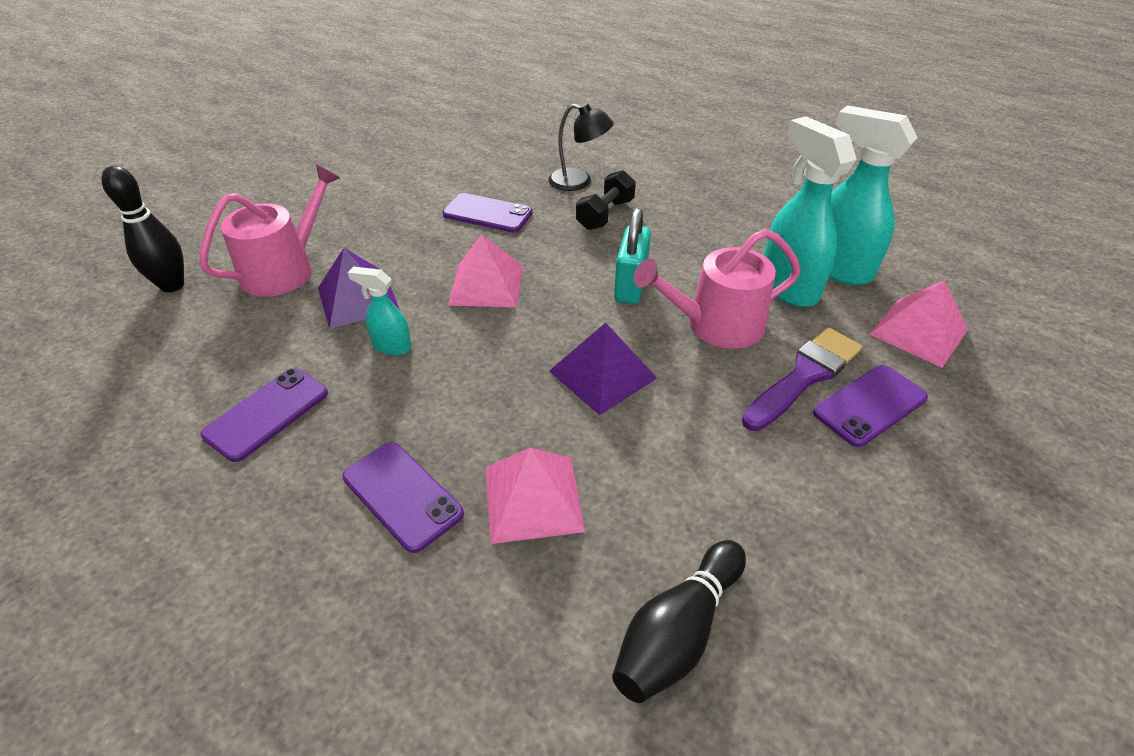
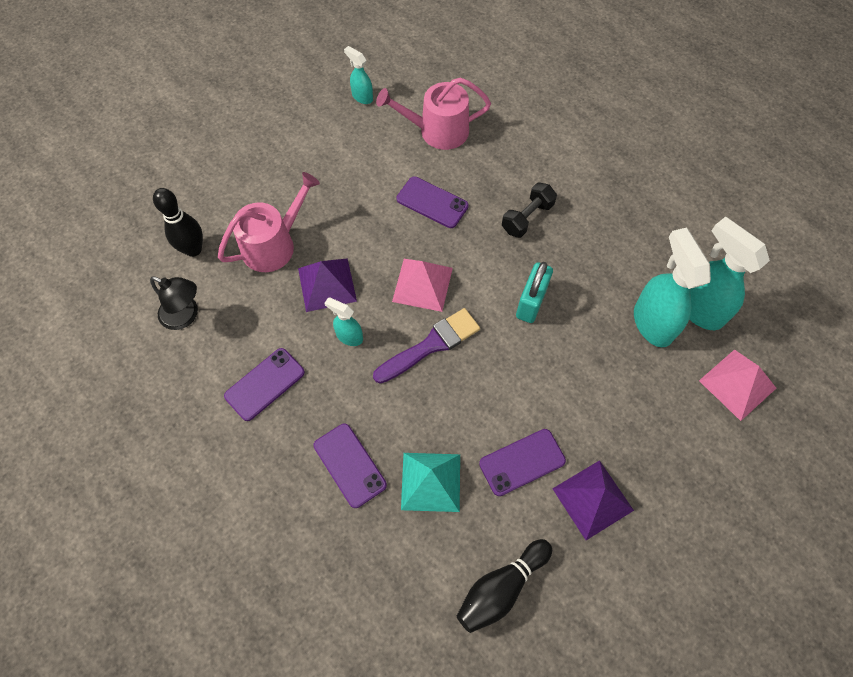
camera: 10 degrees right, 20 degrees up
pink pyramid [485,448,585,544] -> turquoise pyramid [401,453,460,512]
black lamp [548,103,614,191] -> black lamp moved to [150,276,198,330]
purple pyramid [549,322,657,415] -> purple pyramid moved to [552,460,634,540]
pink watering can [634,229,801,349] -> pink watering can moved to [376,78,491,150]
purple brush [742,328,862,431] -> purple brush moved to [373,308,480,384]
purple phone [813,365,928,447] -> purple phone moved to [479,429,566,496]
none -> turquoise spray bottle [344,46,373,104]

